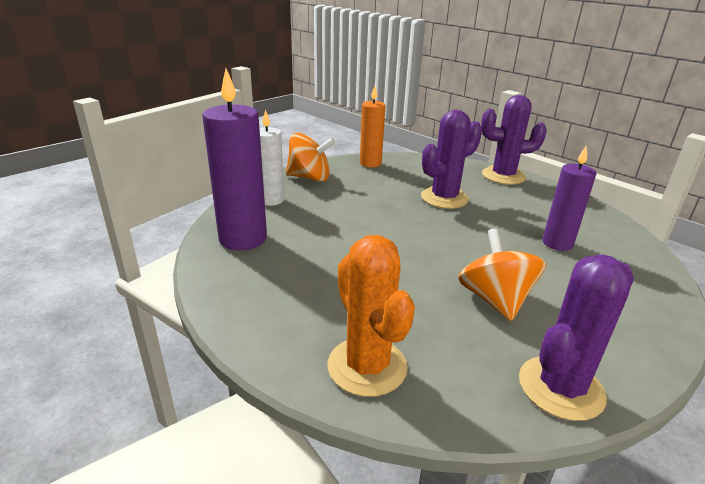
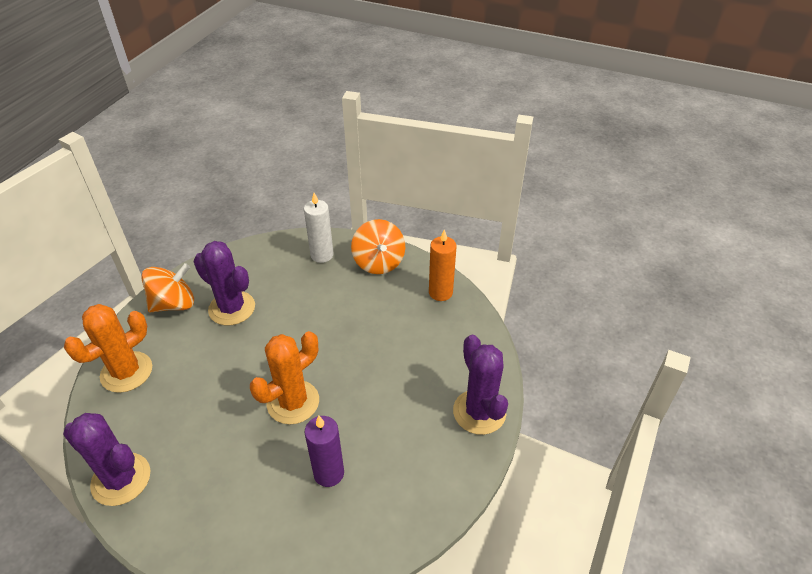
camera: 70 degrees right, 15 degrees up
purple candle [202,69,267,250] -> none
purple cactus [421,110,482,209] -> purple cactus moved to [194,241,255,326]
orange spinning top [458,229,546,321] -> orange spinning top moved to [141,263,194,312]
none -> orange cactus [250,331,319,424]

